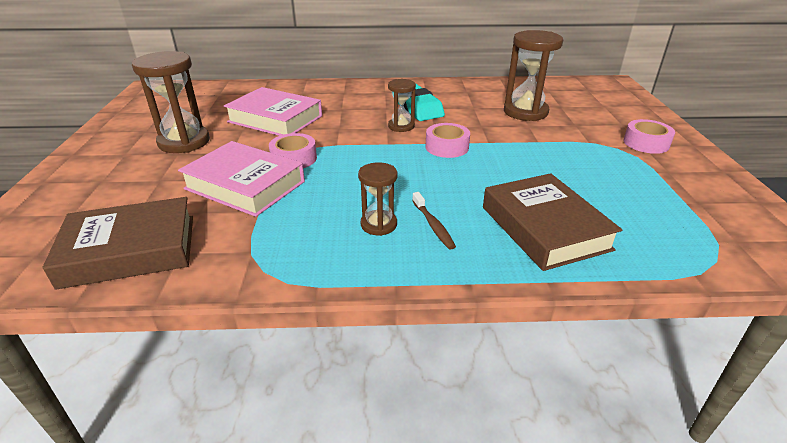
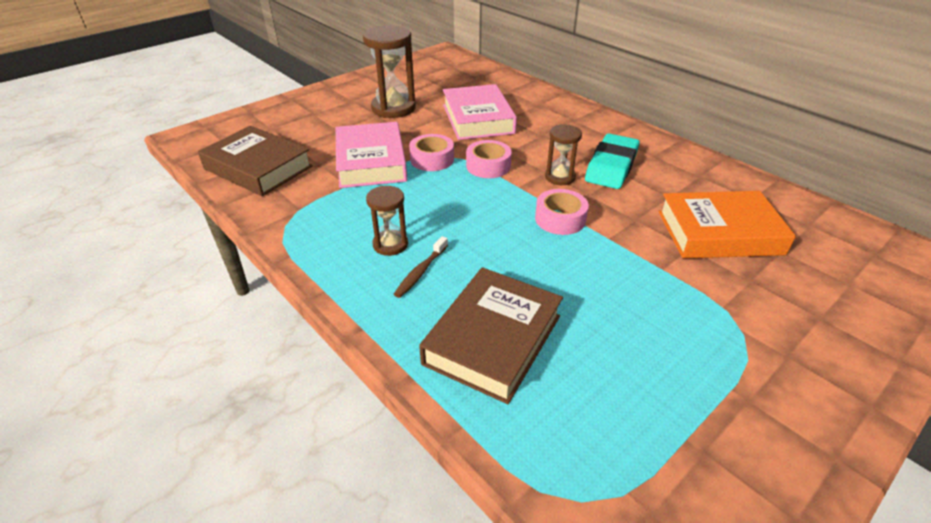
camera: 50 degrees right, 5 degrees up
brown hourglass [504,30,563,121] -> orange book [658,191,796,259]
pink tape [623,119,675,154] -> pink tape moved to [466,140,512,178]

